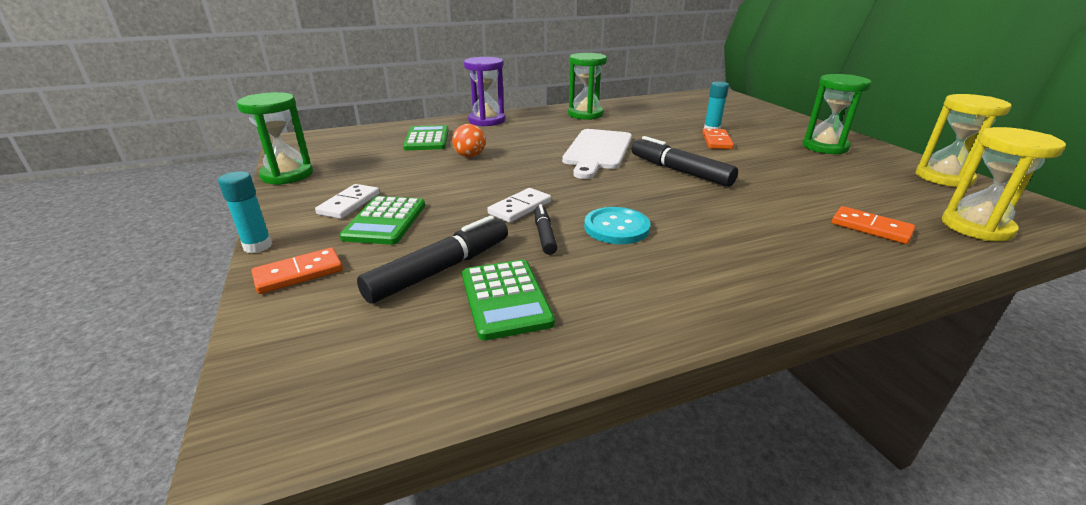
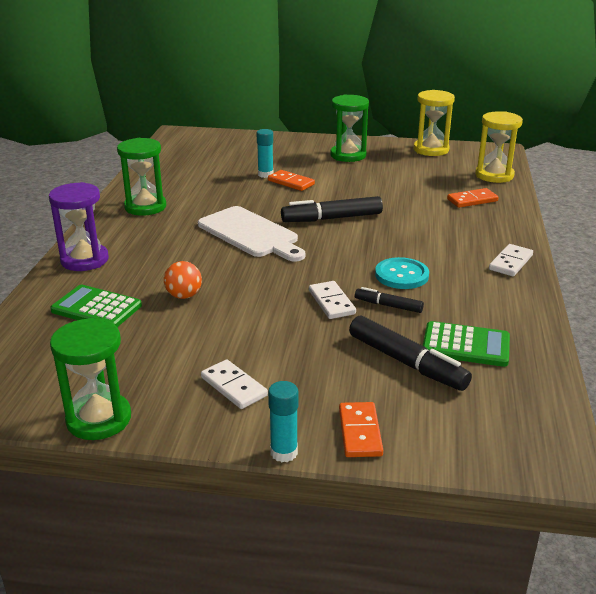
camera: 60 degrees left, 0 degrees up
green calculator [339,196,425,245] -> none
black marker [357,215,508,304] -> black marker turned 150 degrees clockwise [349,316,472,391]
none -> white domino [489,244,533,276]

